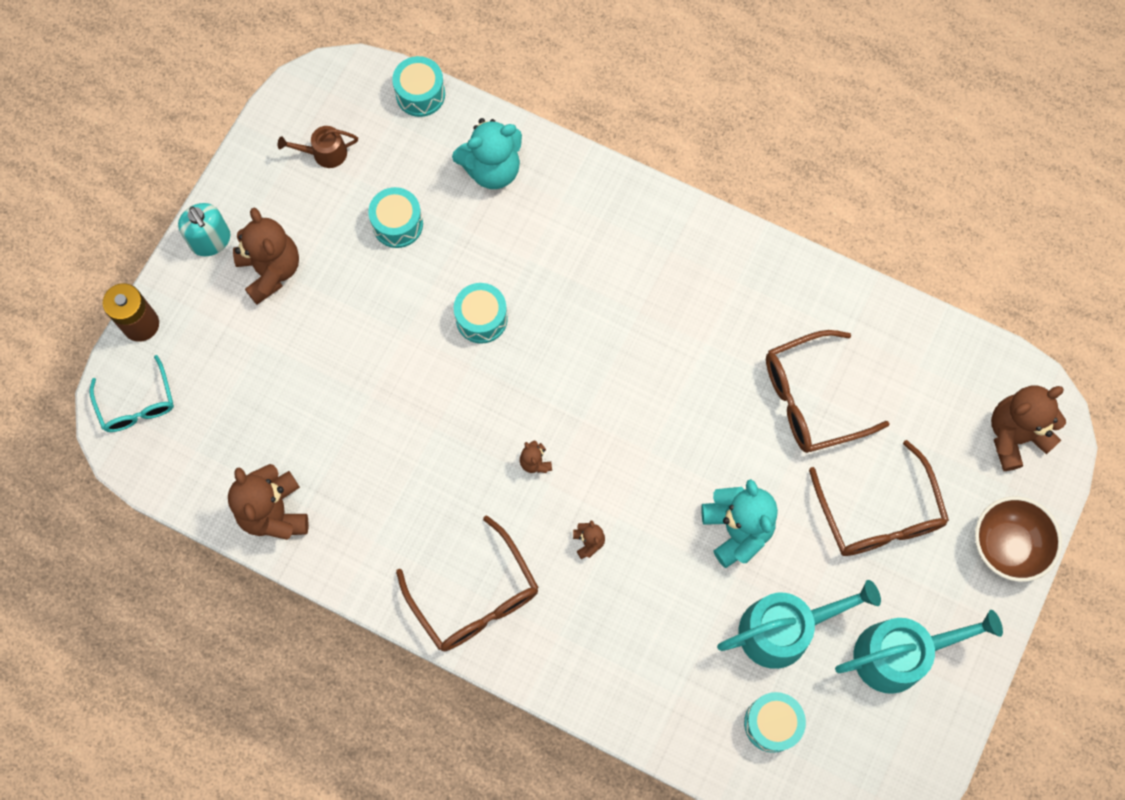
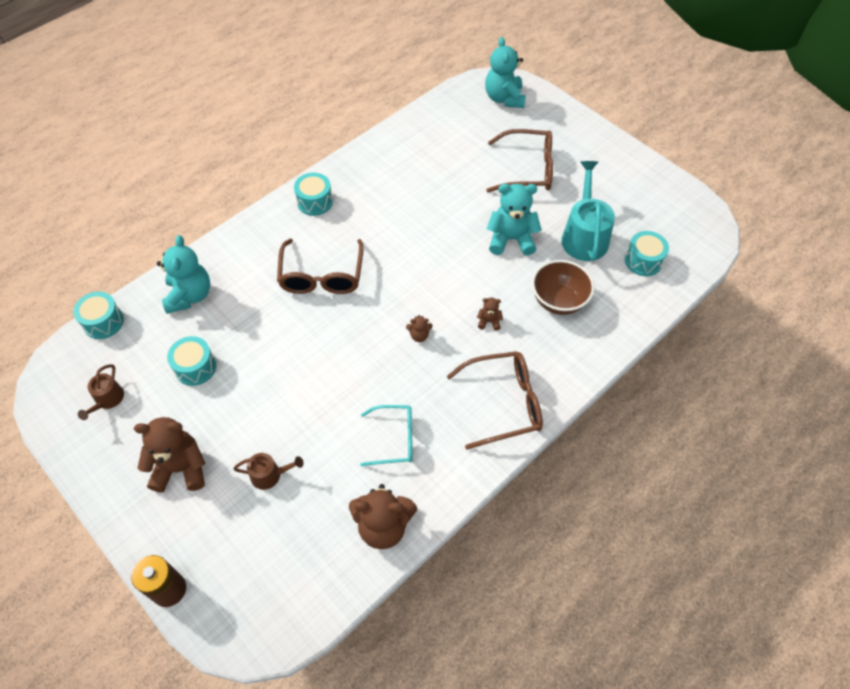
camera: 70 degrees left, 15 degrees down
turquoise glasses [89,355,174,432] -> turquoise glasses moved to [360,405,413,466]
turquoise soap dispenser [178,203,230,256] -> none
turquoise drum [454,283,508,344] -> turquoise drum moved to [294,173,333,216]
brown glasses [766,330,890,453] -> brown glasses moved to [277,239,364,294]
turquoise watering can [835,610,1003,694] -> none
brown bowl [975,496,1062,582] -> brown bowl moved to [532,260,594,315]
brown teddy bear [991,386,1066,471] -> turquoise teddy bear [485,37,526,108]
none -> brown watering can [233,453,304,490]

